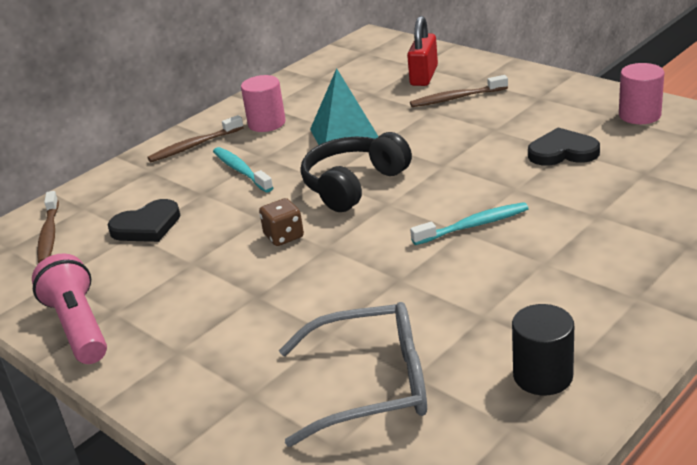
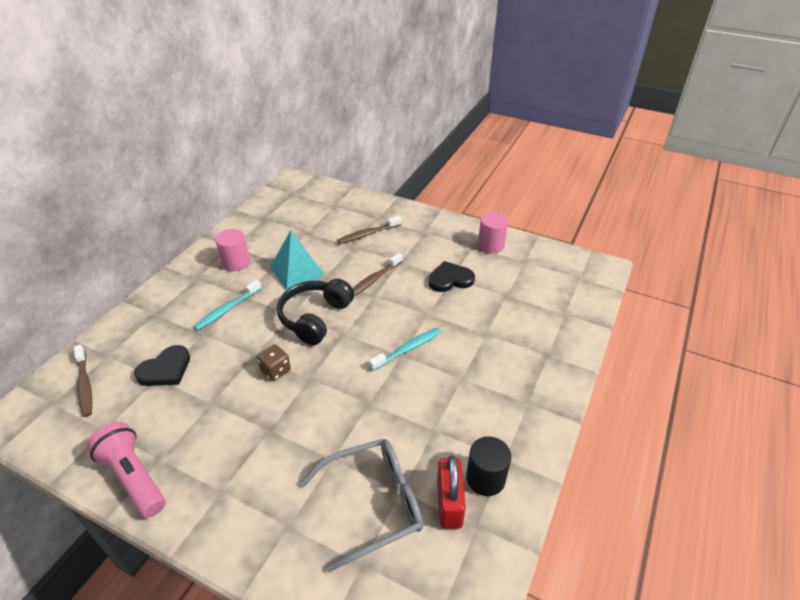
camera: 20 degrees left, 10 degrees up
brown toothbrush [148,115,244,162] -> brown toothbrush moved to [352,253,403,296]
turquoise toothbrush [213,147,274,192] -> turquoise toothbrush turned 90 degrees counterclockwise [194,280,262,330]
red padlock [407,16,438,86] -> red padlock moved to [437,456,466,529]

